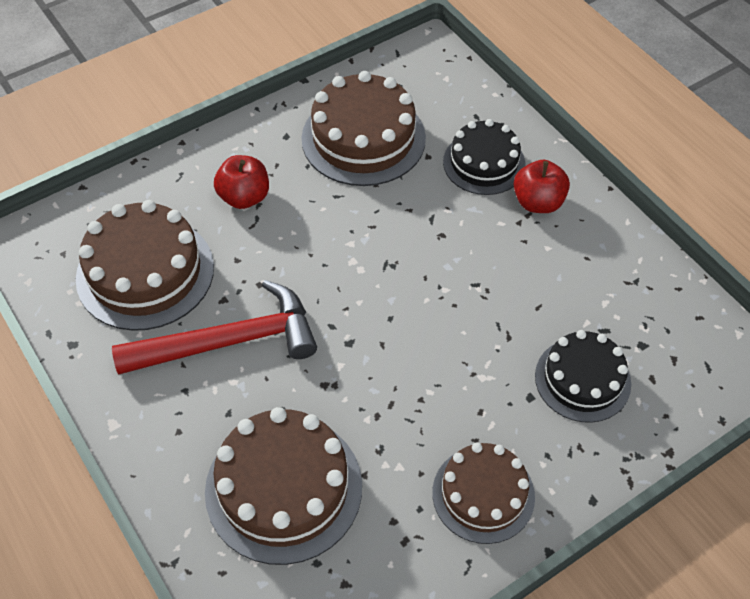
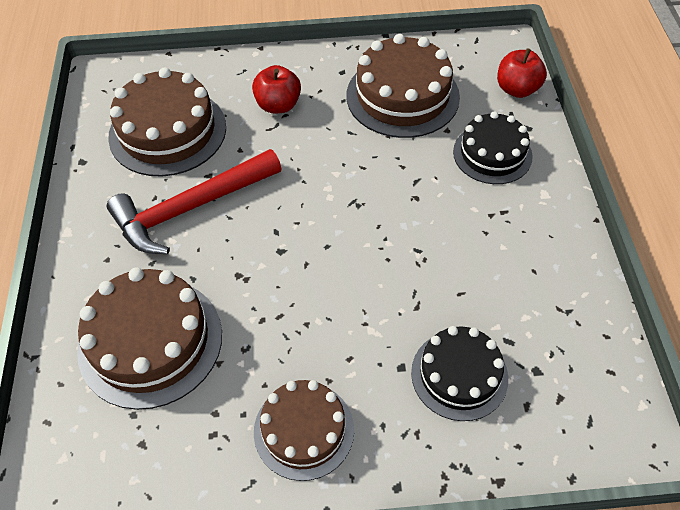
camera: 30 degrees right, 0 degrees up
red hammer [112,280,317,374] -> red hammer turned 135 degrees clockwise [107,149,282,254]
red apple [514,160,570,213] -> red apple moved to [497,48,547,98]

